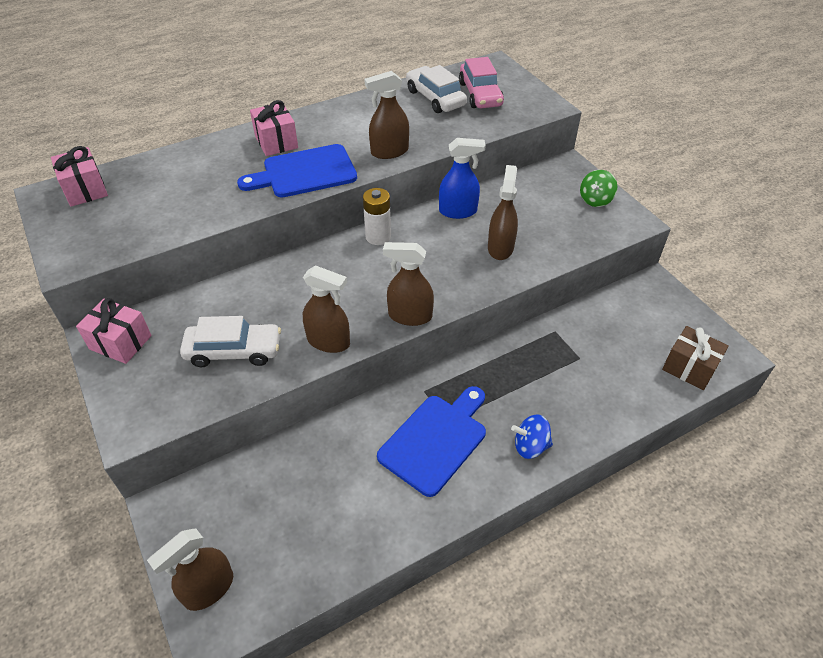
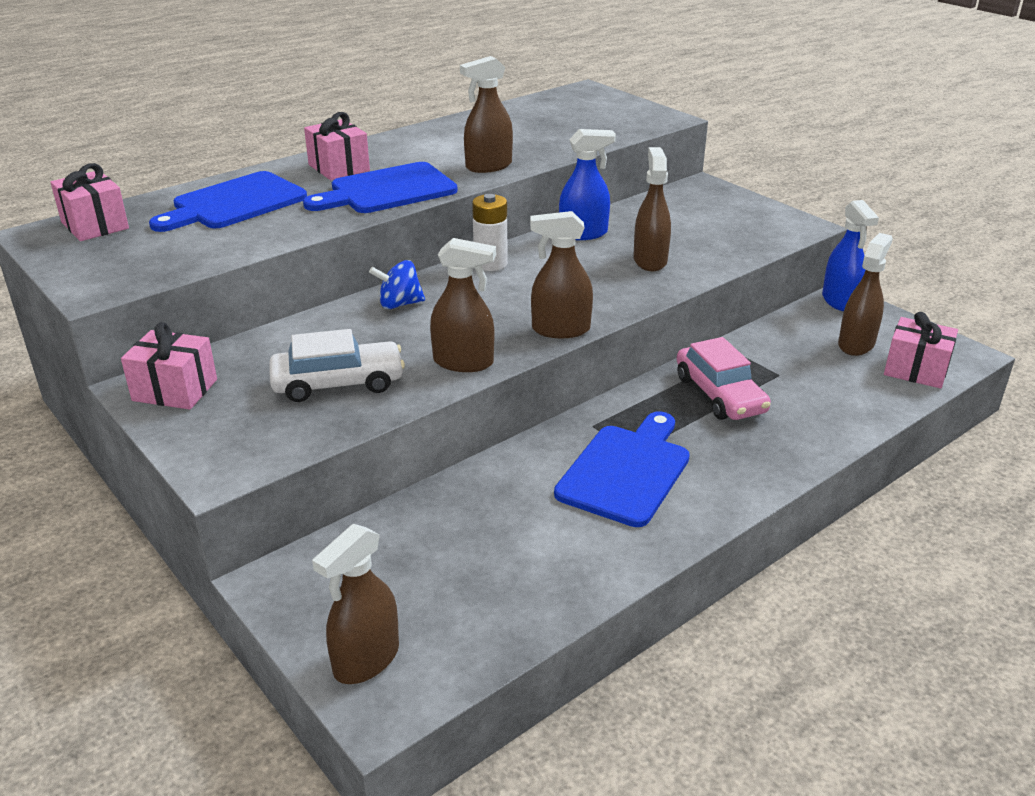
camera: 10 degrees left, 15 degrees down
white car [406,65,467,113] -> none
pink car [459,57,504,108] -> pink car moved to [676,337,771,420]
blue spinning top [511,415,553,459] -> blue spinning top moved to [369,260,425,309]
green spinning top [580,170,617,207] -> none
brown gift [662,326,729,390] -> pink gift [884,312,958,388]
none -> blue cutting board [149,171,307,232]
none -> blue spray bottle [822,200,879,311]
none -> brown spray bottle [838,233,893,356]

